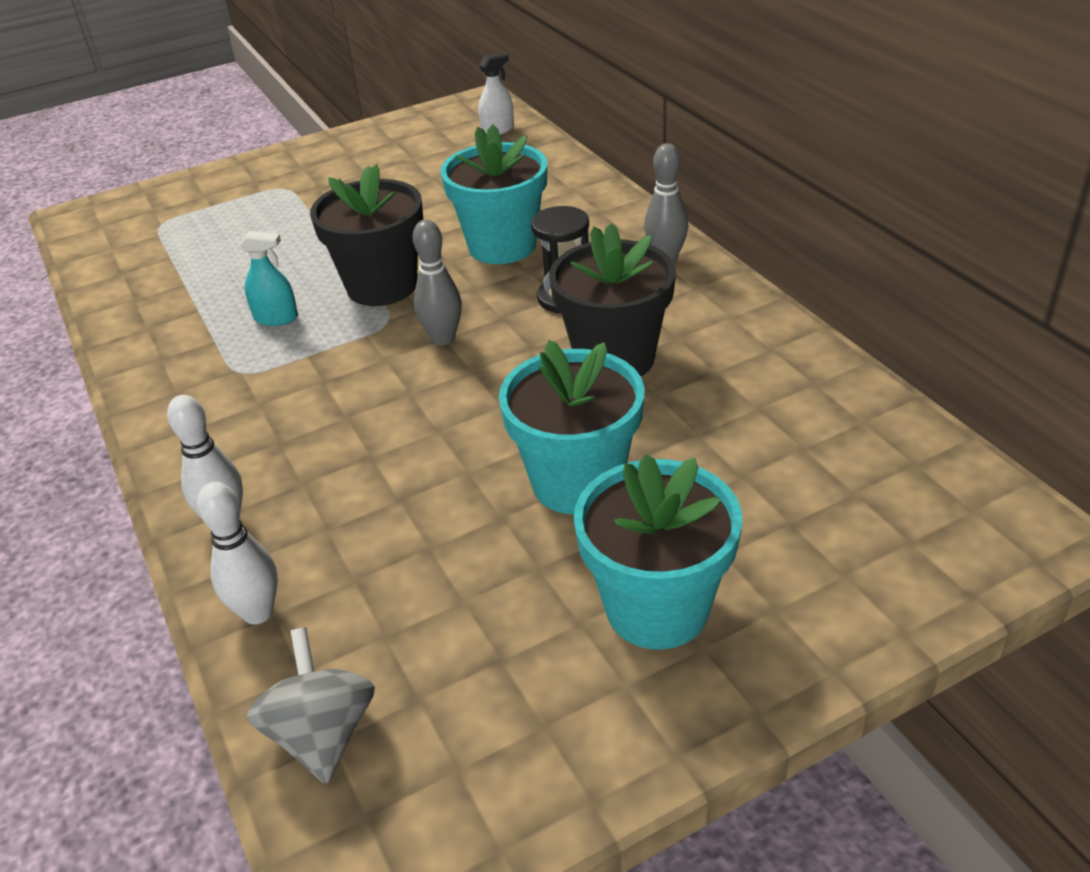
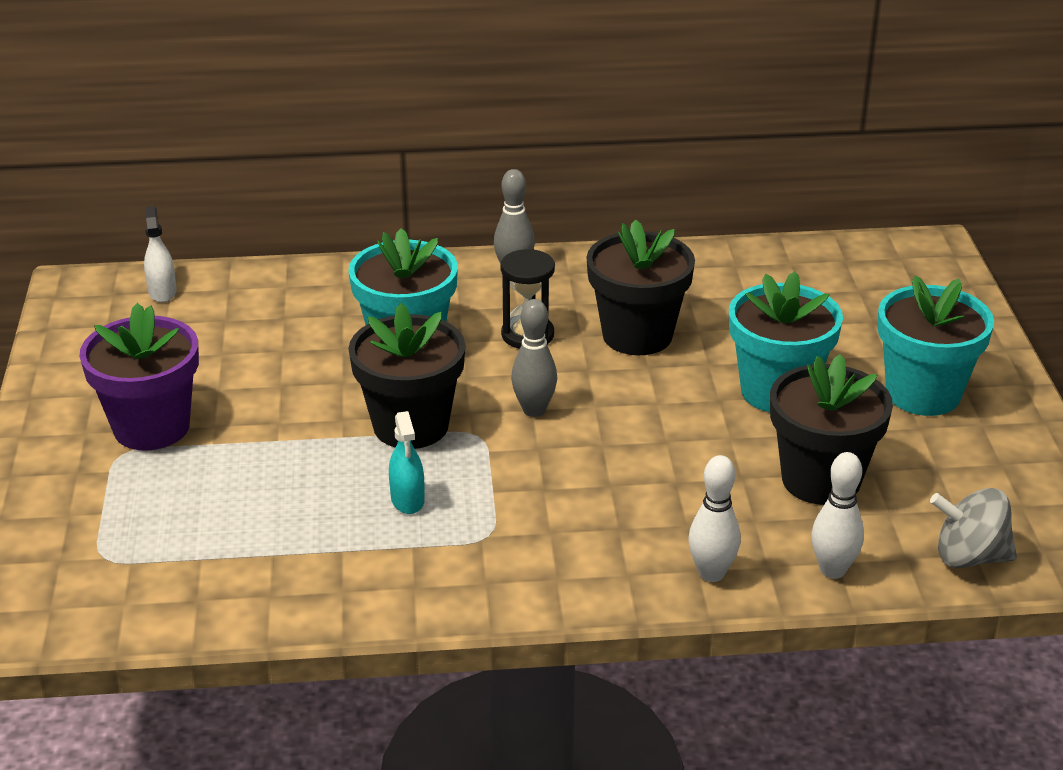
camera: 70 degrees left, 5 degrees down
turquoise spray bottle [239,231,298,326] -> turquoise spray bottle turned 135 degrees clockwise [389,411,425,514]
none -> purple flower pot [79,303,199,451]
none -> black flower pot [770,354,893,505]

